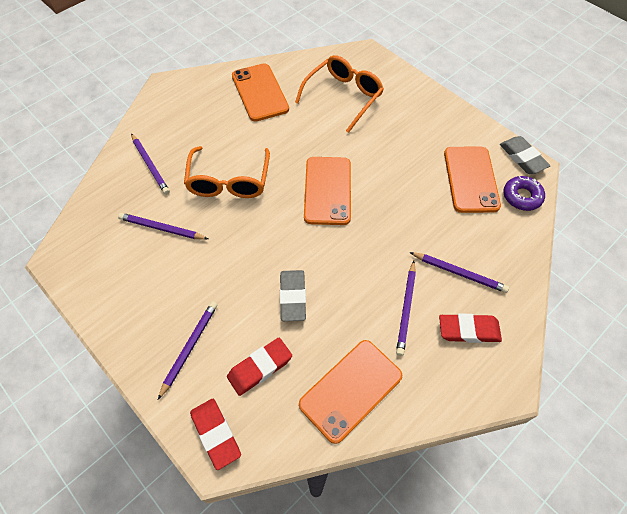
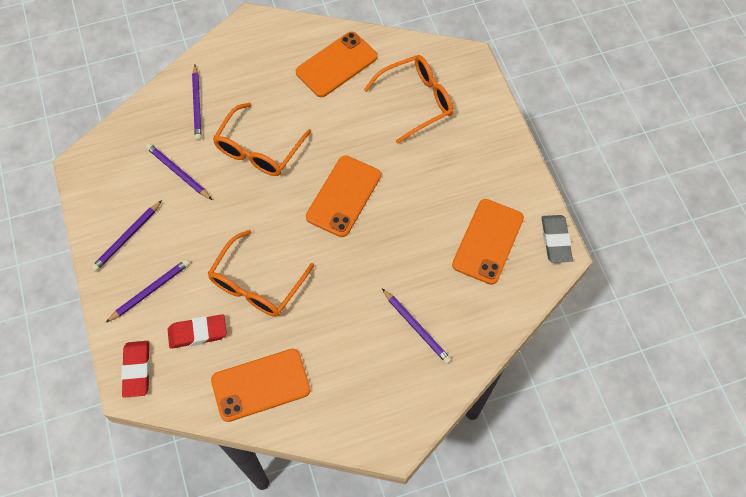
camera: 25 degrees right, 5 degrees up
orange phone [232,63,289,122] -> orange phone turned 45 degrees clockwise [296,32,377,97]
grey eraser [280,270,306,321] -> orange glasses [207,230,314,317]
purple pencil [396,261,416,356] -> purple pencil moved to [91,200,162,272]
red eraser [439,314,502,343] -> none
purple donut [503,176,545,211] -> none

